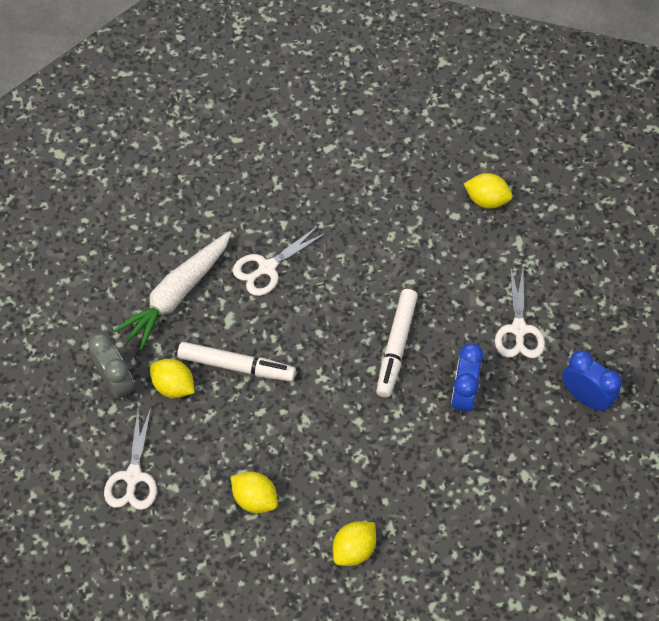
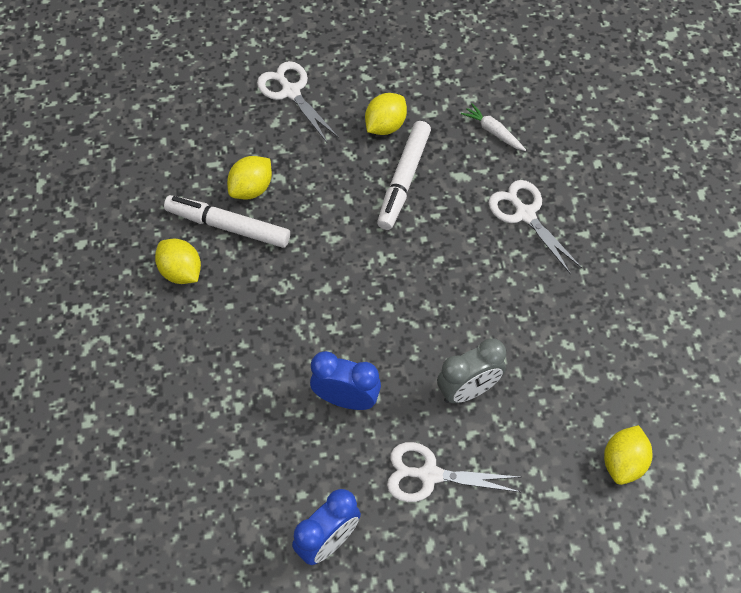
camera: 95 degrees right, 0 degrees up
grey clock [88,333,135,401] -> grey clock moved to [437,338,506,403]
white scissors [104,407,157,510] -> white scissors turned 45 degrees clockwise [257,61,339,142]
white carrot [114,231,231,351] -> white carrot [461,103,526,151], size x0.46
white marker [376,289,418,398] -> white marker moved to [164,195,290,248]

